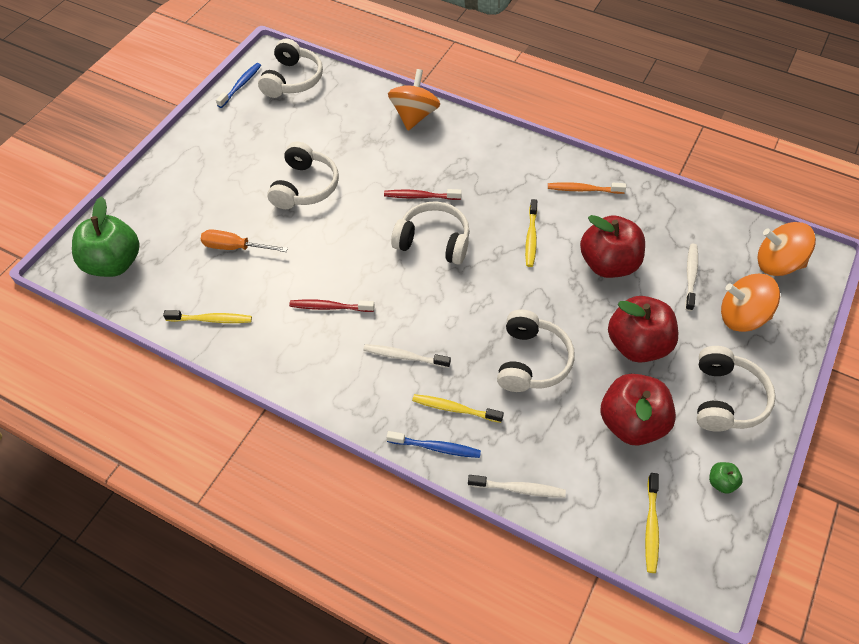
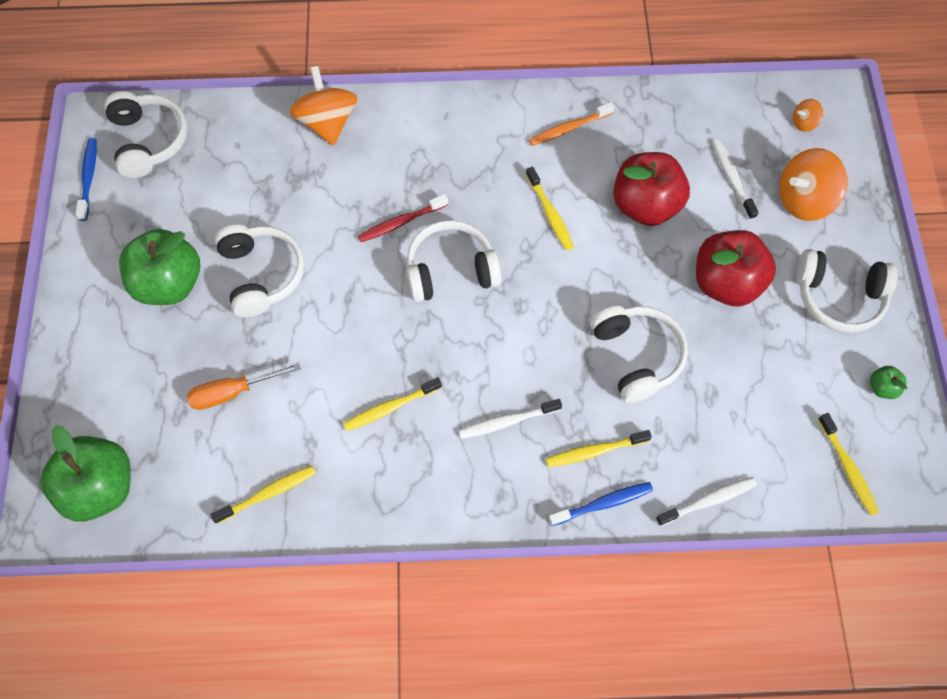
camera: 30 degrees left, 10 degrees up
red toothbrush [289,299,375,312] -> yellow toothbrush [343,377,442,431]
red apple [601,374,676,446] -> none
white headphones [697,346,776,432] -> white headphones turned 120 degrees clockwise [796,249,898,333]
orange spinning top [758,222,816,276] -> orange spinning top [793,99,823,132], size x0.48
none -> green apple [119,229,200,305]

